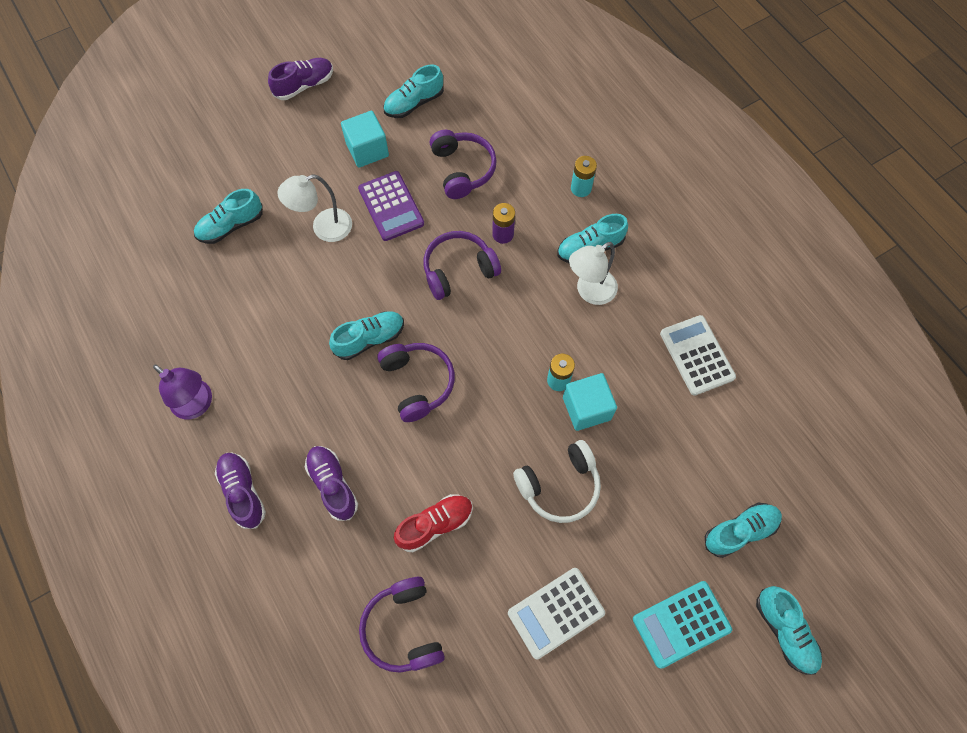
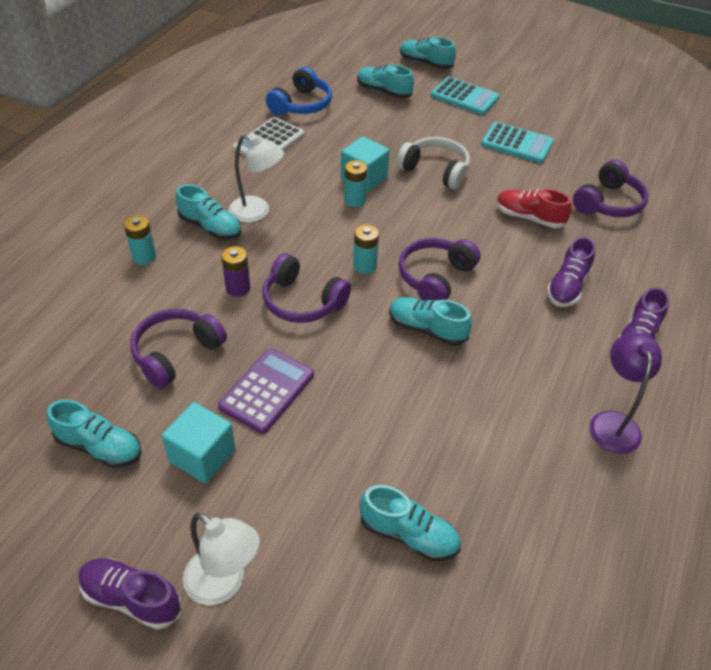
camera: 125 degrees left, 20 degrees down
white lamp [278,174,352,242] -> white lamp moved to [183,513,260,605]
white calculator [508,568,605,659] -> turquoise calculator [481,122,554,163]
turquoise shoe [756,586,822,675] -> turquoise shoe turned 90 degrees counterclockwise [400,37,456,69]
none -> blue headphones [266,67,332,115]
none -> turquoise battery [353,224,379,274]

